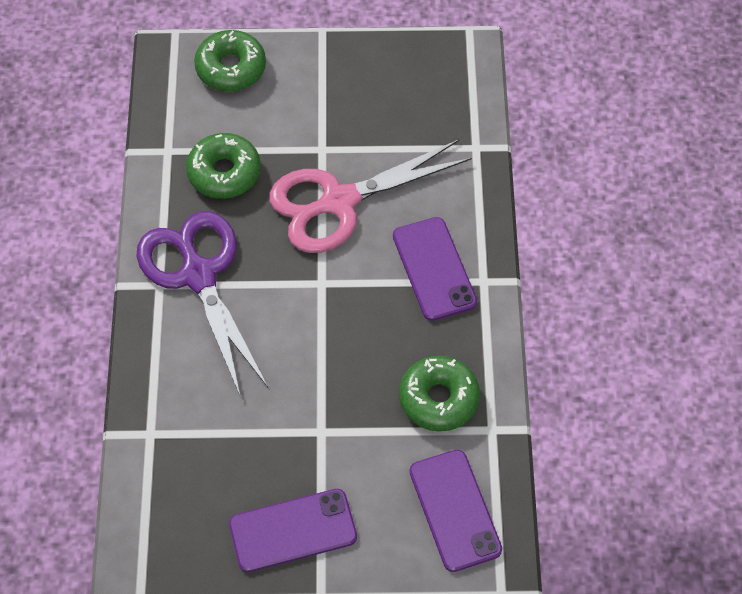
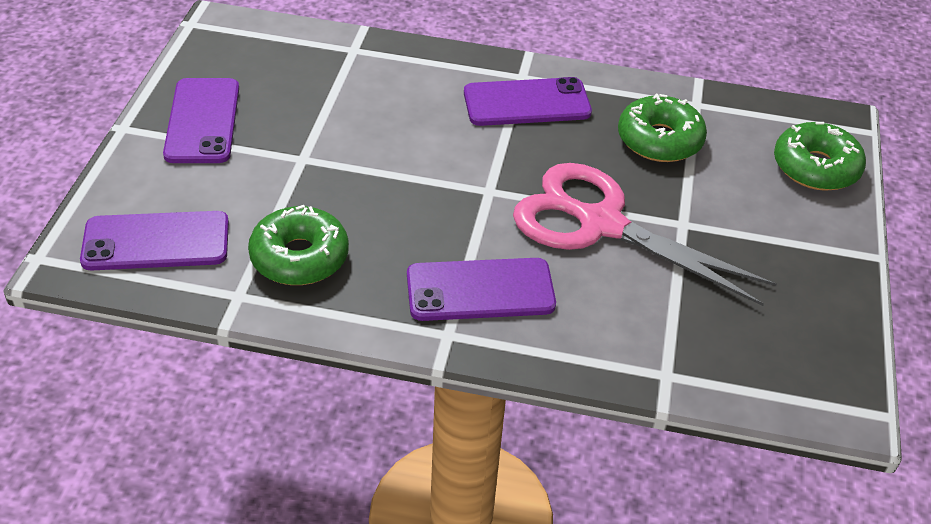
camera: 100 degrees right, 15 degrees down
purple scissors [137,211,268,398] -> purple phone [464,77,592,126]
pink scissors [269,140,472,253] -> pink scissors turned 45 degrees counterclockwise [513,163,776,306]

